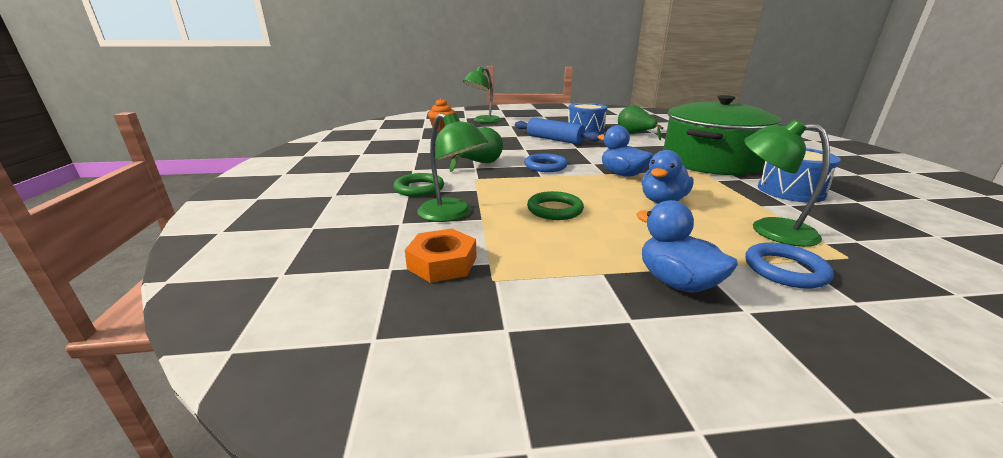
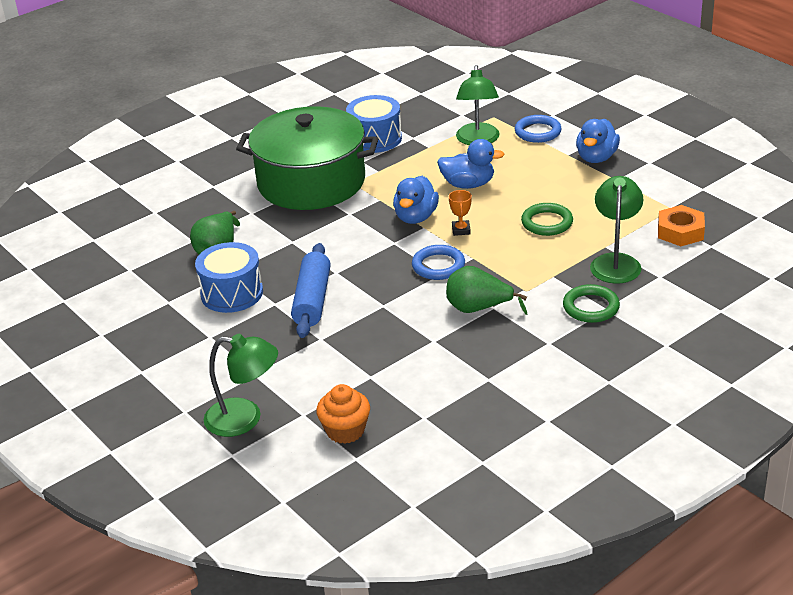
camera: 120 degrees left, 10 degrees up
none -> orange trophy [449,190,472,236]

